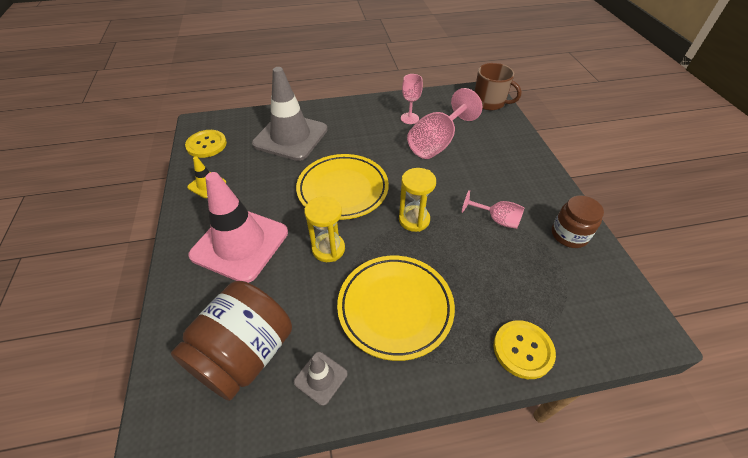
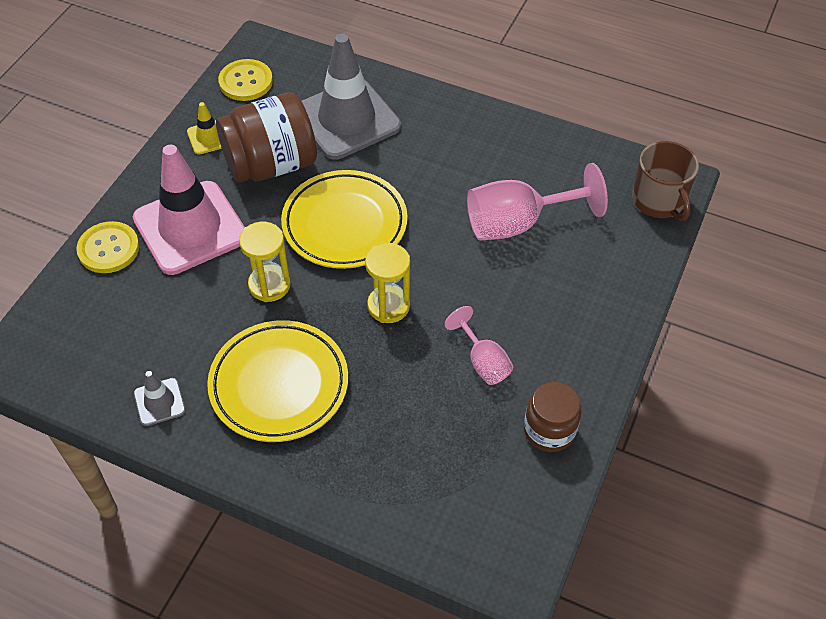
camera: 35 degrees right, 5 degrees up
brown jar [171,281,292,401] -> brown jar moved to [216,92,317,183]
pink goblet [401,74,423,124] -> none
yellow button [494,320,556,379] -> yellow button moved to [76,221,139,273]

